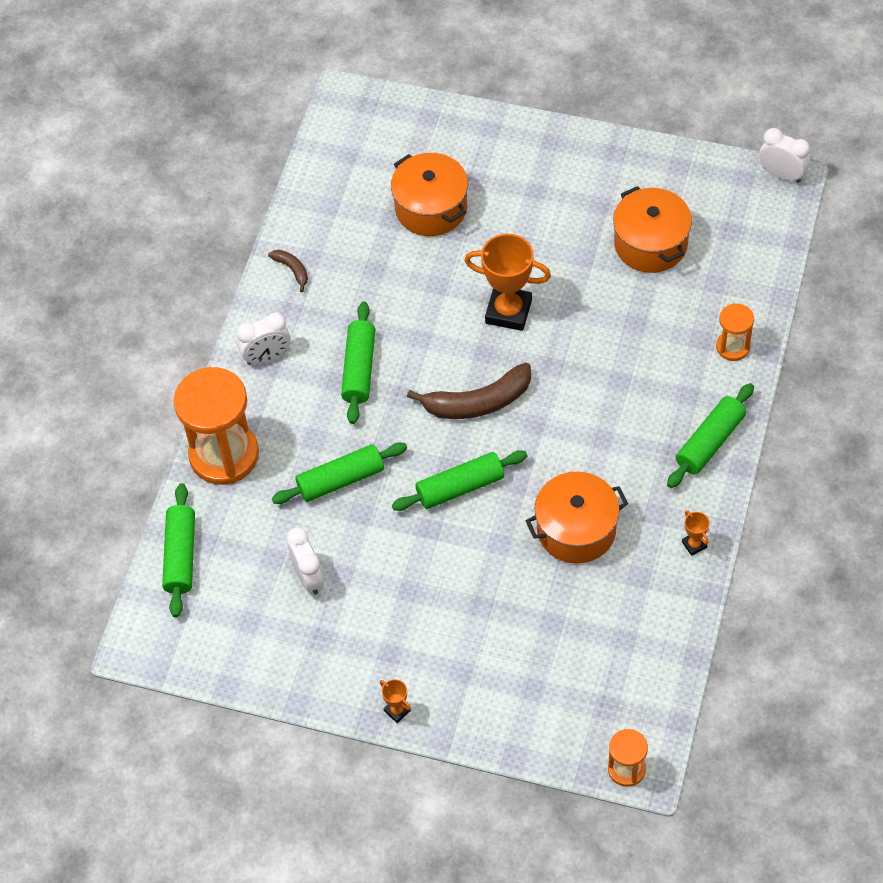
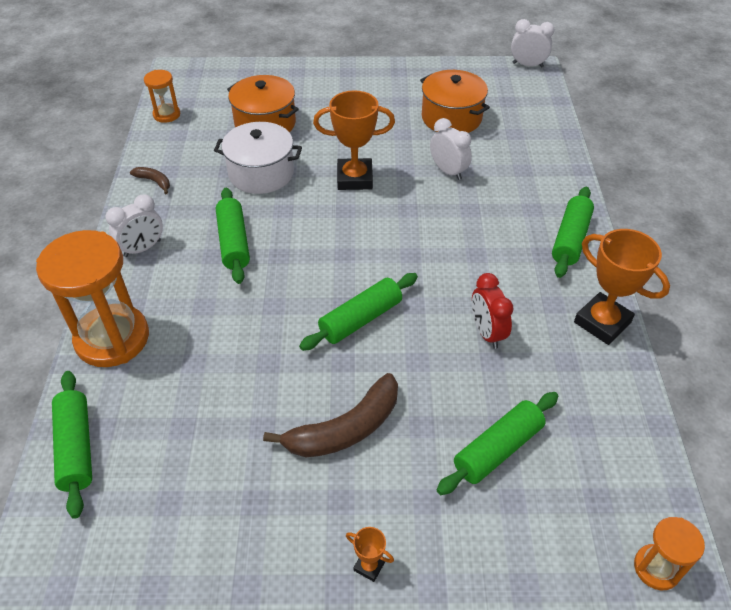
camera: 20 degrees left, 10 degrees down
green rolling pin [272,442,407,504] -> green rolling pin moved to [437,392,558,495]
white clock [287,528,324,595] -> white clock moved to [430,118,472,180]
brown banana [407,362,531,419] -> brown banana moved to [263,373,398,457]
orange pot [526,472,628,564] -> red clock [472,273,513,349]
orange trophy [682,510,710,556] -> orange trophy [574,229,670,345], size x2.23
orange hourglass [716,303,754,361] -> orange hourglass moved to [144,70,180,123]
none -> white pot [214,122,302,194]

